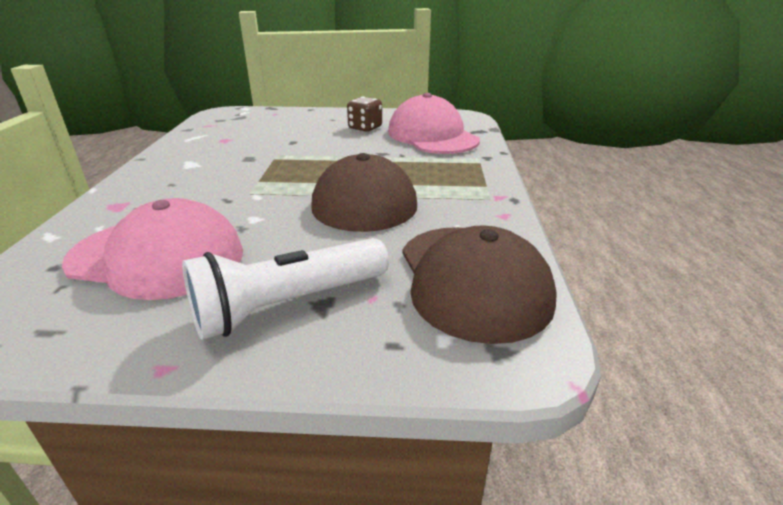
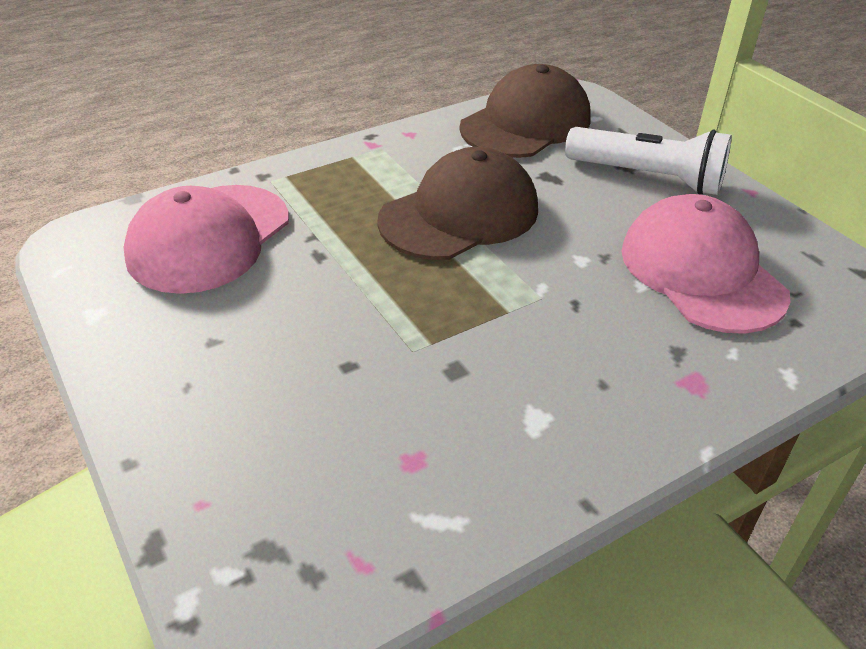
camera: 125 degrees left, 10 degrees up
brown dice [347,96,382,132] -> none

